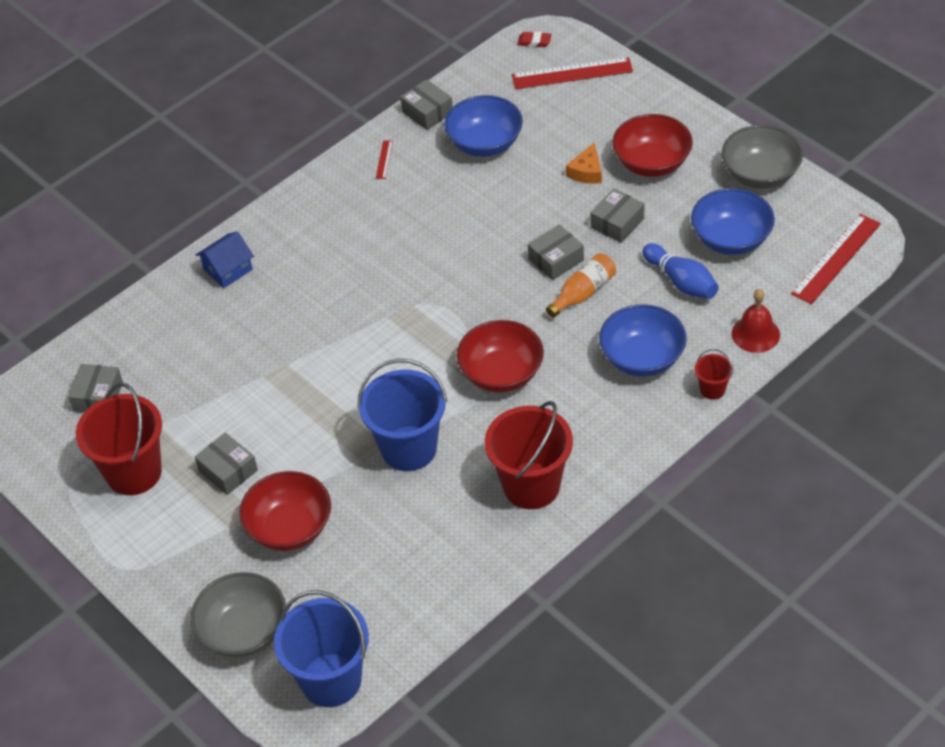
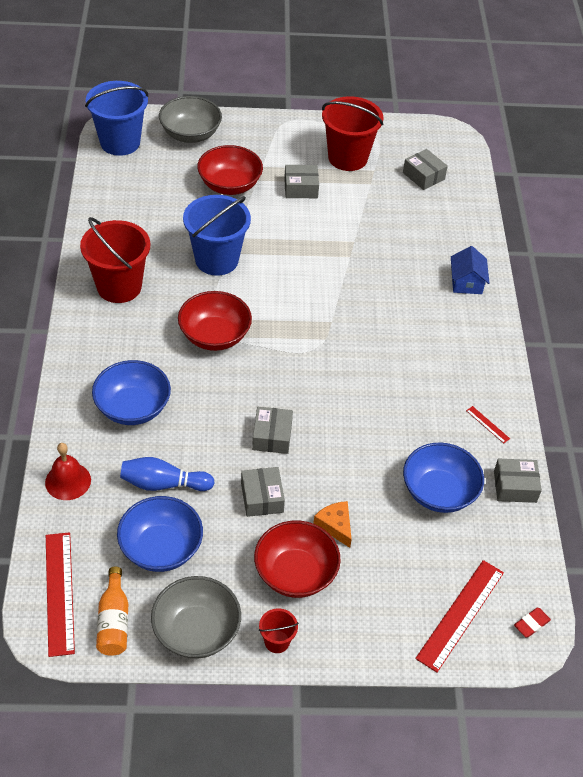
camera: 125 degrees right, 0 degrees up
orange bottle [546,253,616,318] -> orange bottle moved to [96,567,128,656]
red bucket [695,349,733,400] -> red bucket moved to [259,608,299,653]

